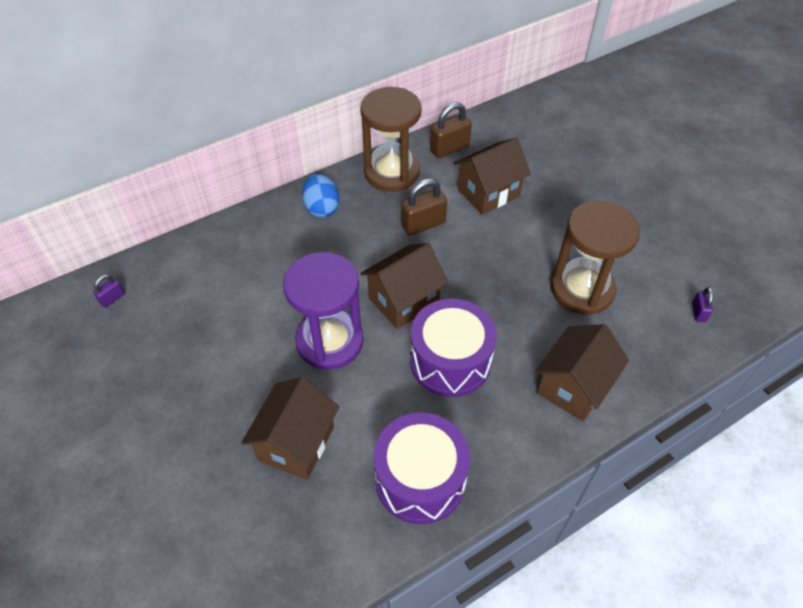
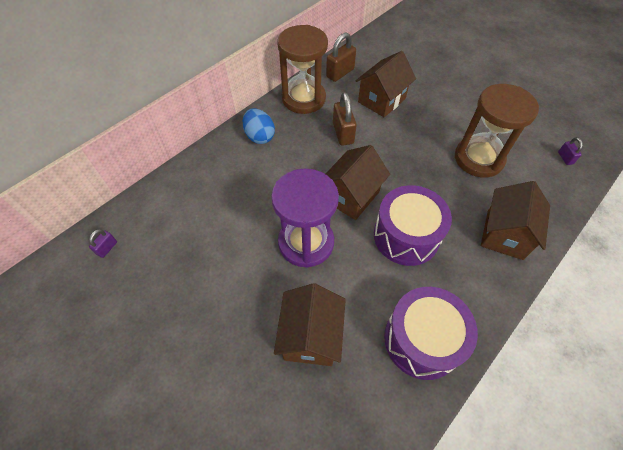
camera: 15 degrees left, 5 degrees up
brown padlock [401,178,447,235] -> brown padlock turned 60 degrees counterclockwise [333,92,357,146]

